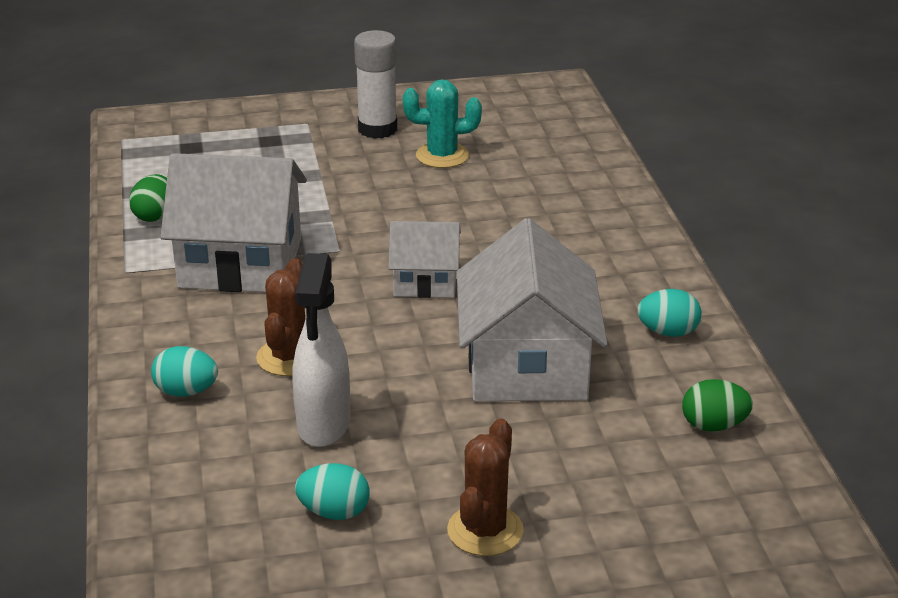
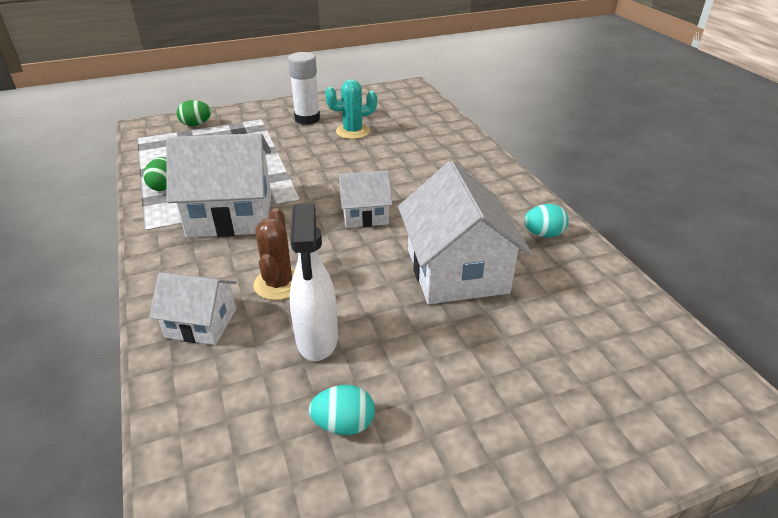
camera: 10 degrees left, 5 degrees up
turquoise egg [151,346,218,397] -> white house [149,272,237,345]
brown cactus [447,419,524,556] -> none
green egg [682,379,753,432] -> green egg moved to [177,100,211,126]

